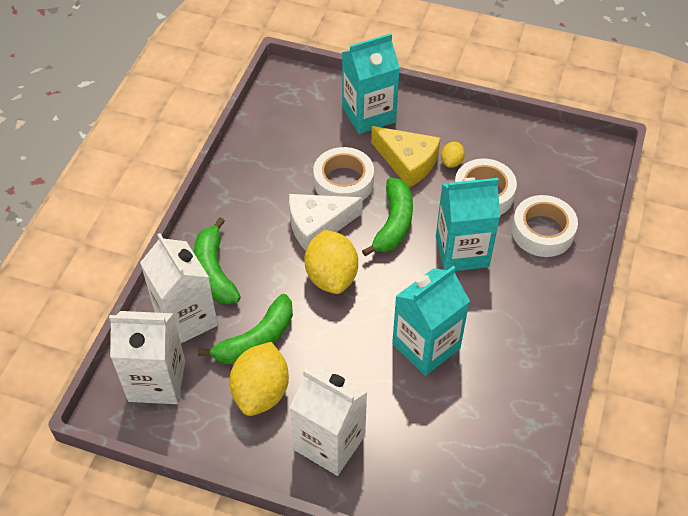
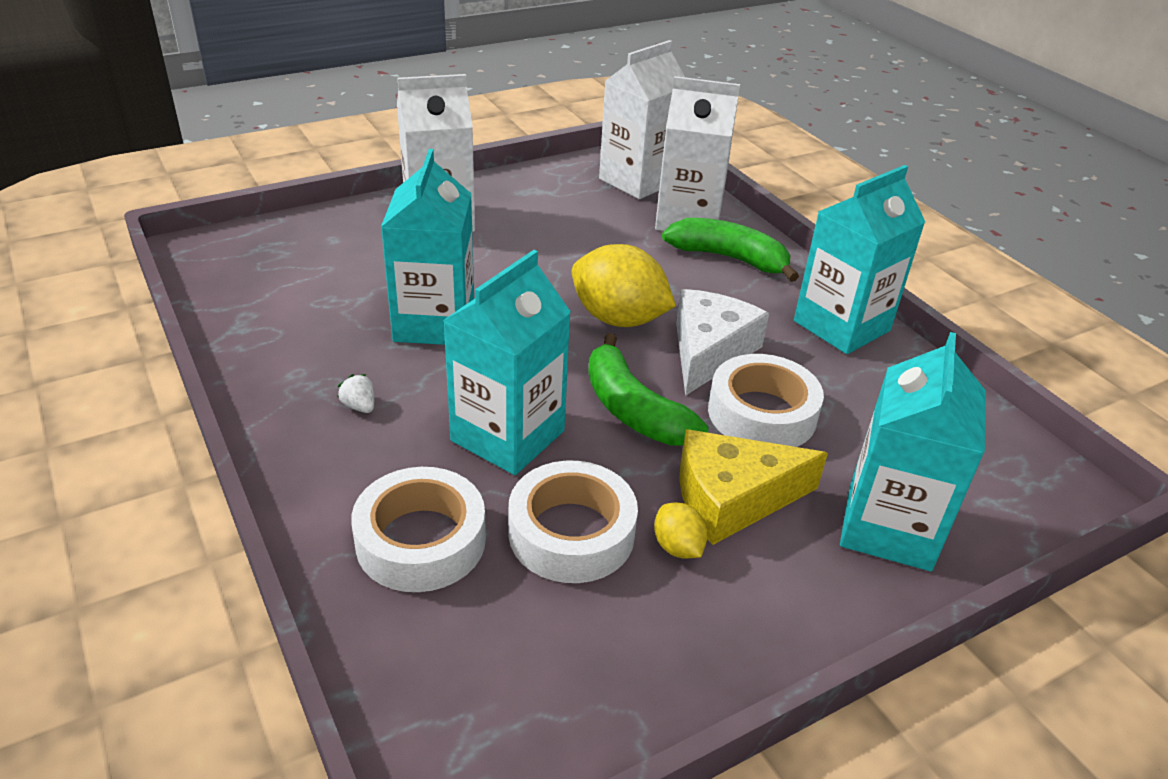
camera: 130 degrees right, 15 degrees down
green banana [198,294,293,364] -> none
yellow lemon [229,342,289,416] -> none
none -> white strawberry [337,374,374,413]
none -> turquoise carton [794,165,925,354]

